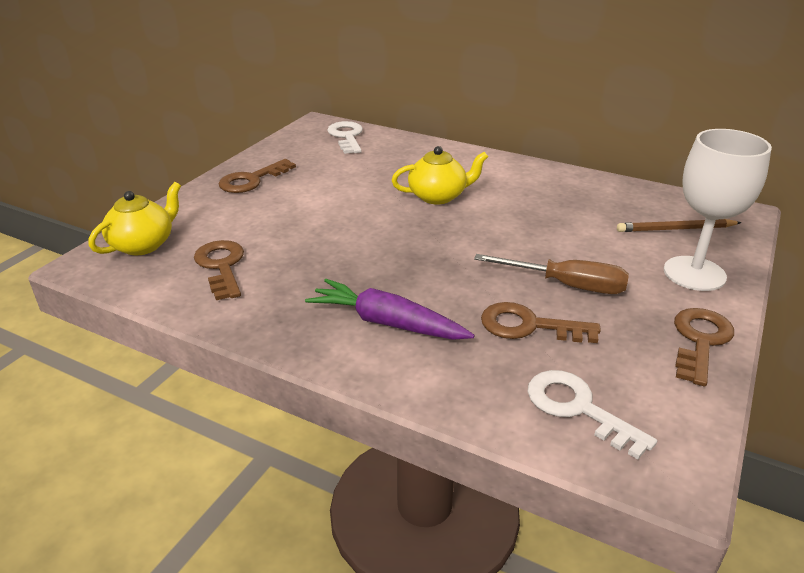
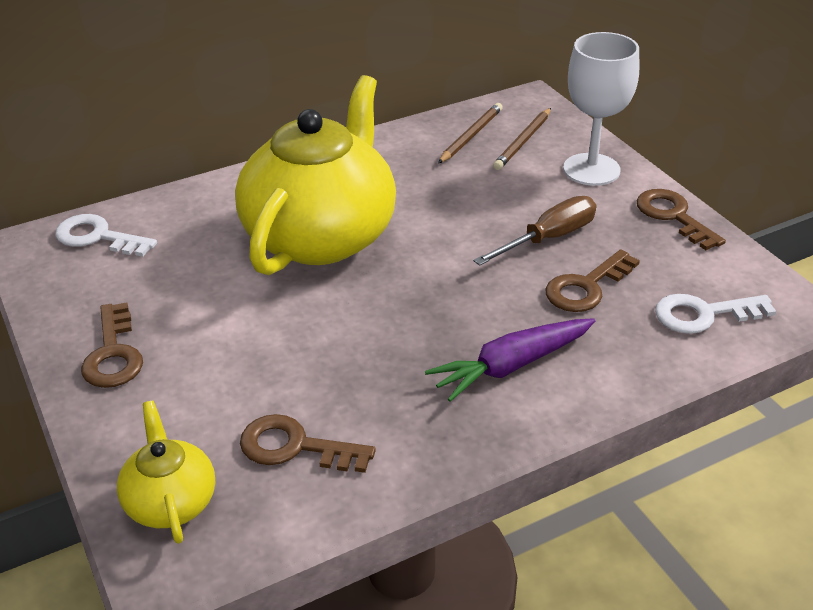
camera: 55 degrees left, 5 degrees up
yellow teapot [392,146,488,205] -> yellow teapot [235,75,396,275], size x2.17
none -> brown pencil [438,103,503,164]

